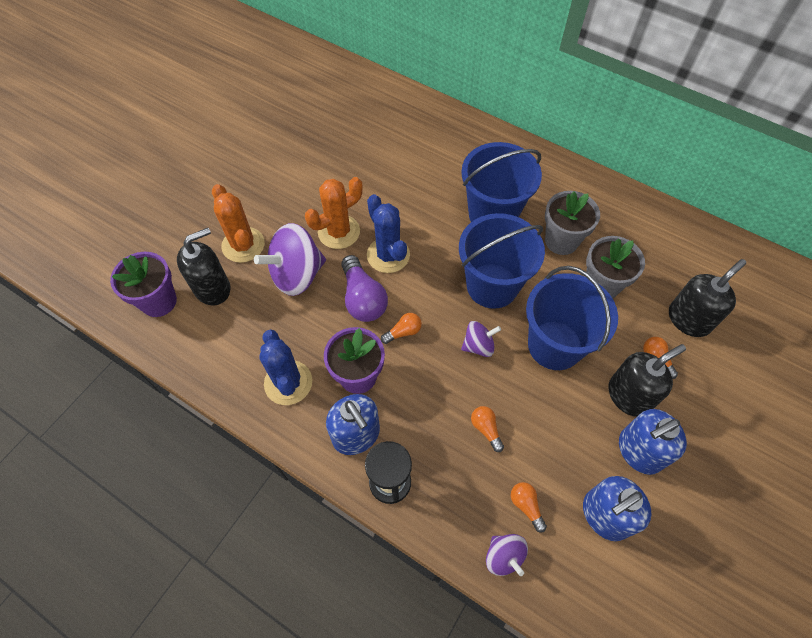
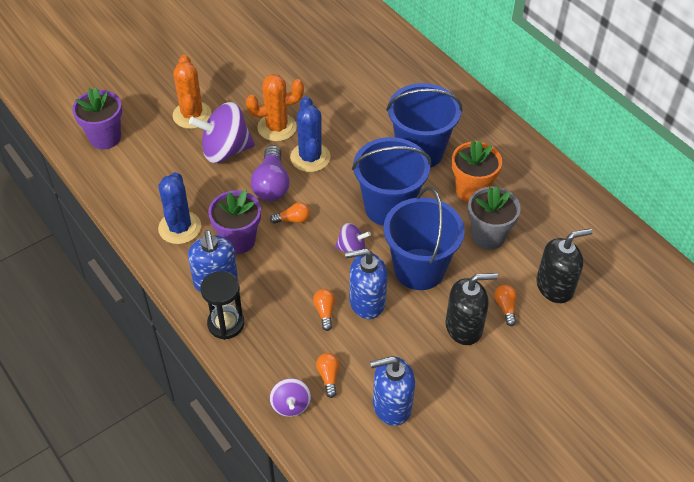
camera: 20 degrees right, 10 degrees down
black soap dispenser [177,228,230,305] -> none
grey flower pot [545,191,600,255] -> orange flower pot [452,140,502,202]
blue soap dispenser [619,409,687,475] -> blue soap dispenser moved to [345,248,388,319]

